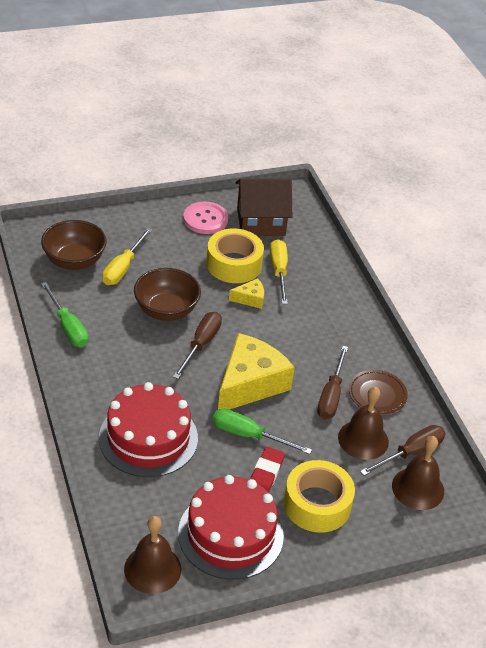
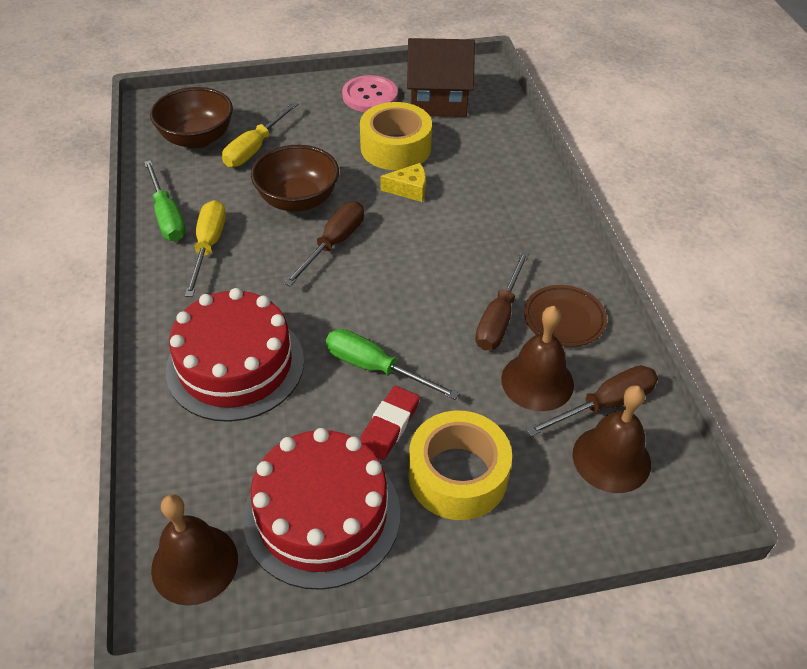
camera: 10 degrees right, 5 degrees up
yellow cheese [218,333,295,410] -> none
yellow screwdriver [270,239,288,304] -> yellow screwdriver moved to [185,200,226,297]

